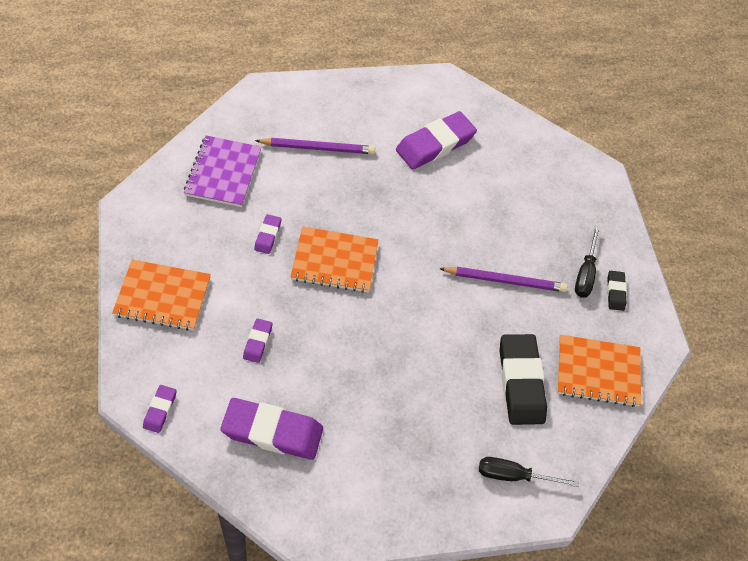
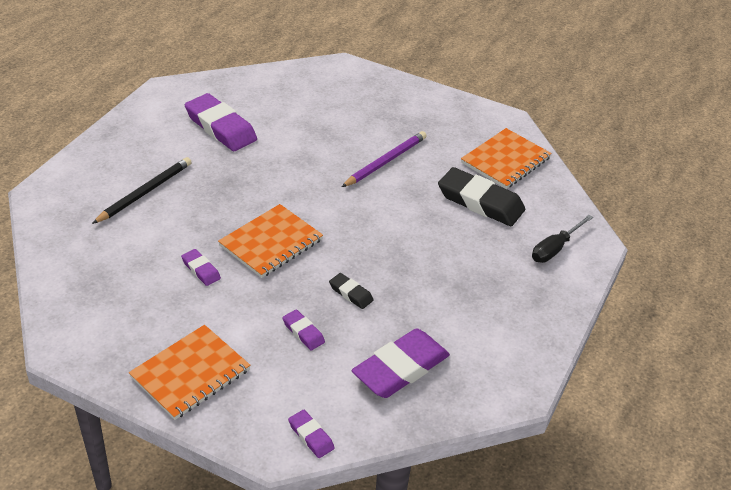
camera: 50 degrees left, 15 degrees down
purple notebook [184,135,262,207] -> none
purple pencil [255,138,375,154] -> black pencil [92,157,192,224]
purple eraser [396,111,477,169] -> purple eraser turned 45 degrees counterclockwise [185,93,257,151]
black screwdriver [575,225,600,298] -> none
black eraser [607,271,627,311] -> black eraser moved to [329,273,374,309]

